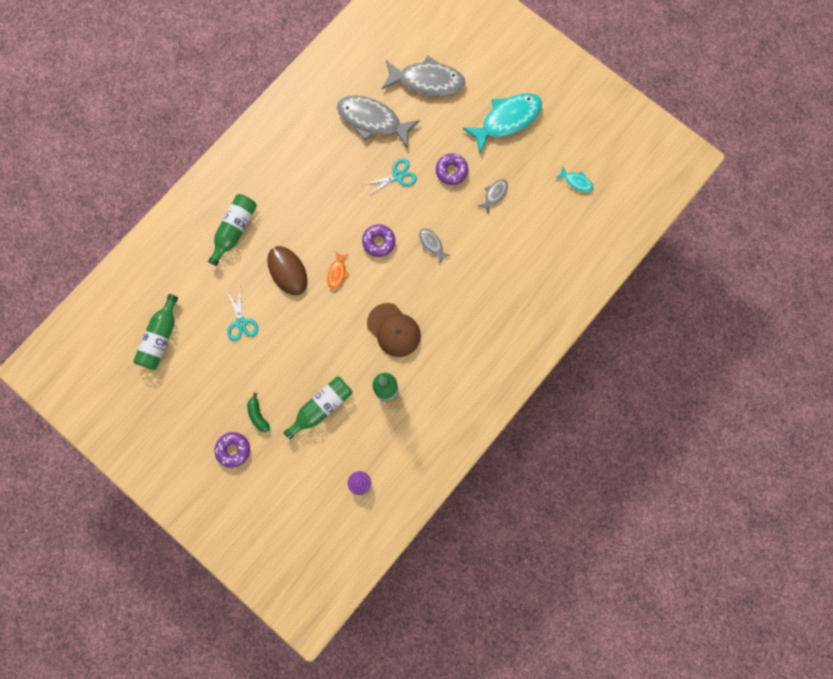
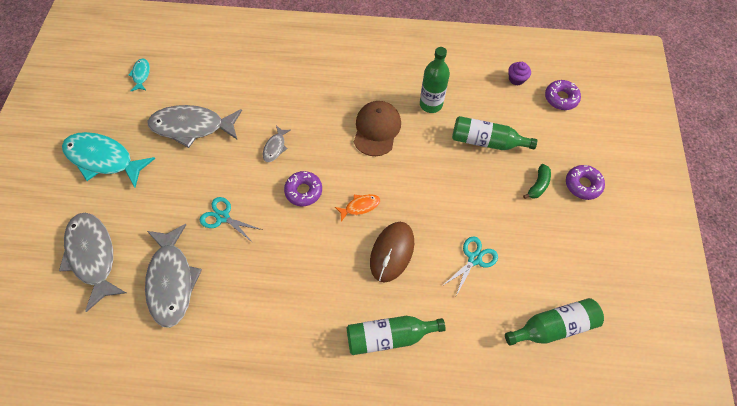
camera: 125 degrees left, 15 degrees down
purple donut [436,153,468,185] -> purple donut moved to [545,80,581,110]
grey fish [477,179,508,213] -> grey fish [147,105,242,148], size x2.18

